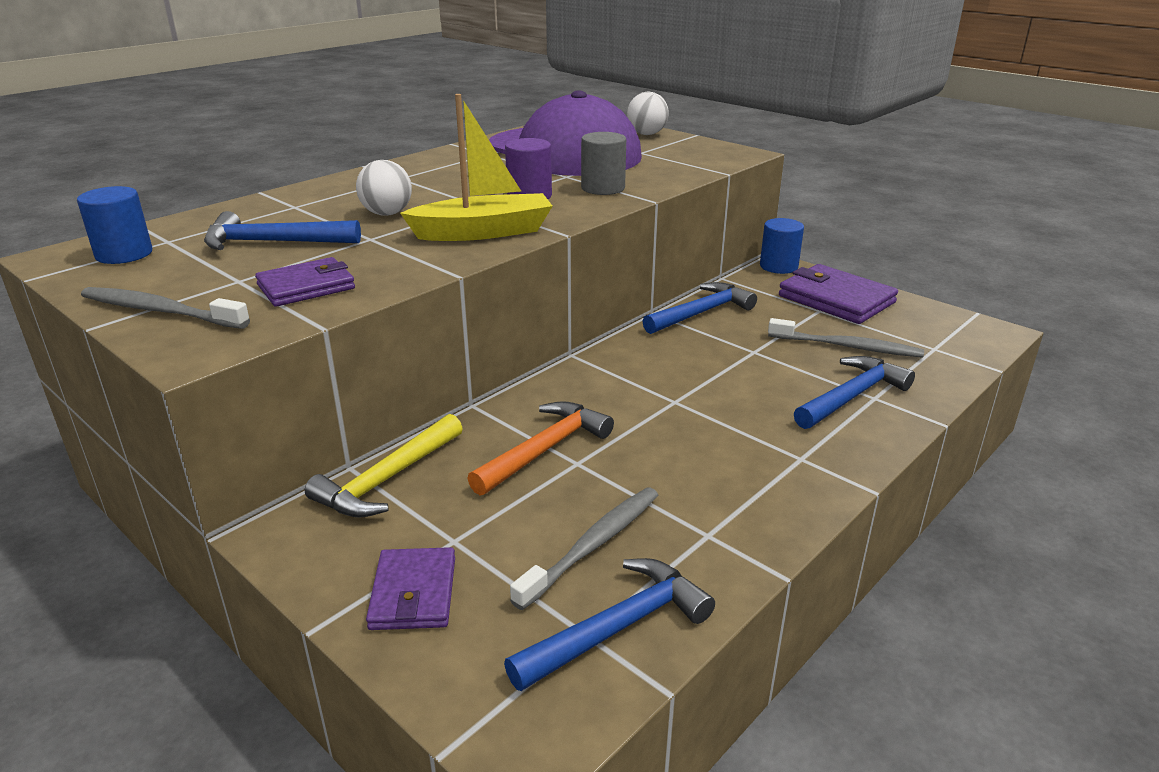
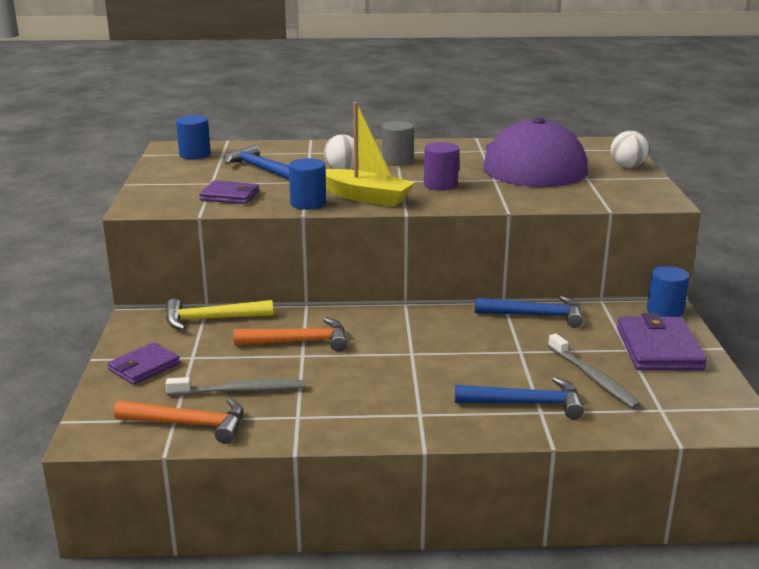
camera: 45 degrees right, 5 degrees down
grey toothbrush [81,287,250,329] -> none
blue hammer [504,558,715,691] -> orange hammer [114,398,244,444]
grey cylinder [581,132,626,195] -> grey cylinder moved to [382,121,414,166]
none -> blue cylinder [289,158,326,210]

